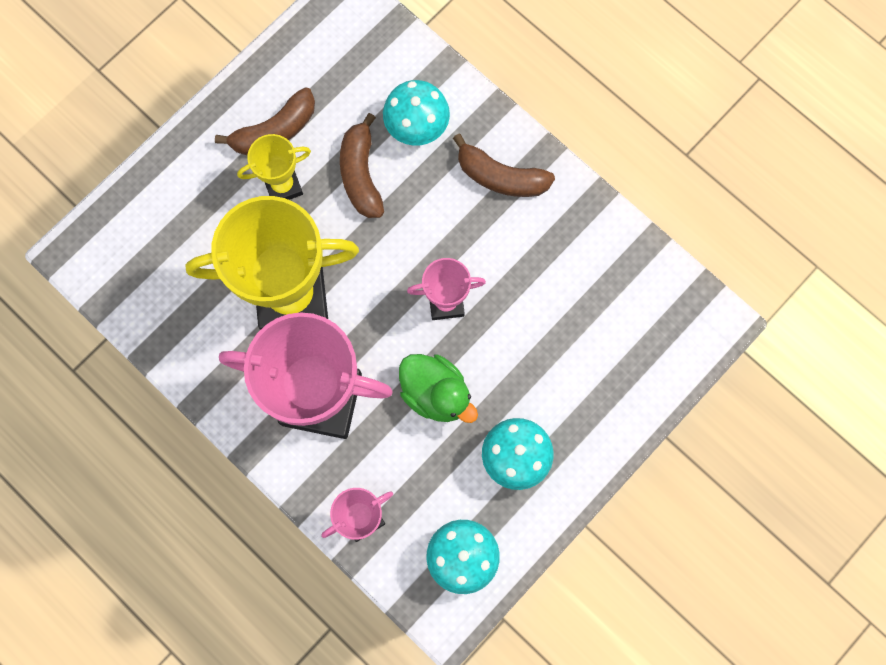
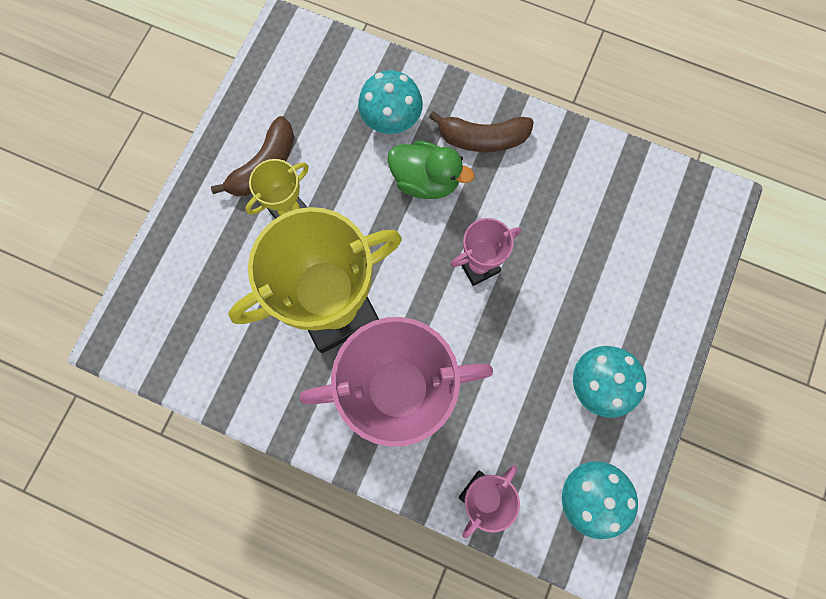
camera: 20 degrees left, 0 degrees up
brown banana [340,113,384,218] -> none
green duck [399,354,478,423] -> green duck moved to [387,141,474,199]

